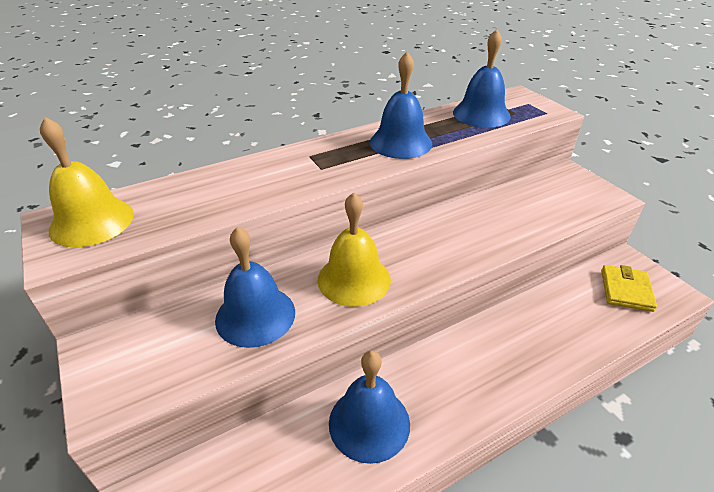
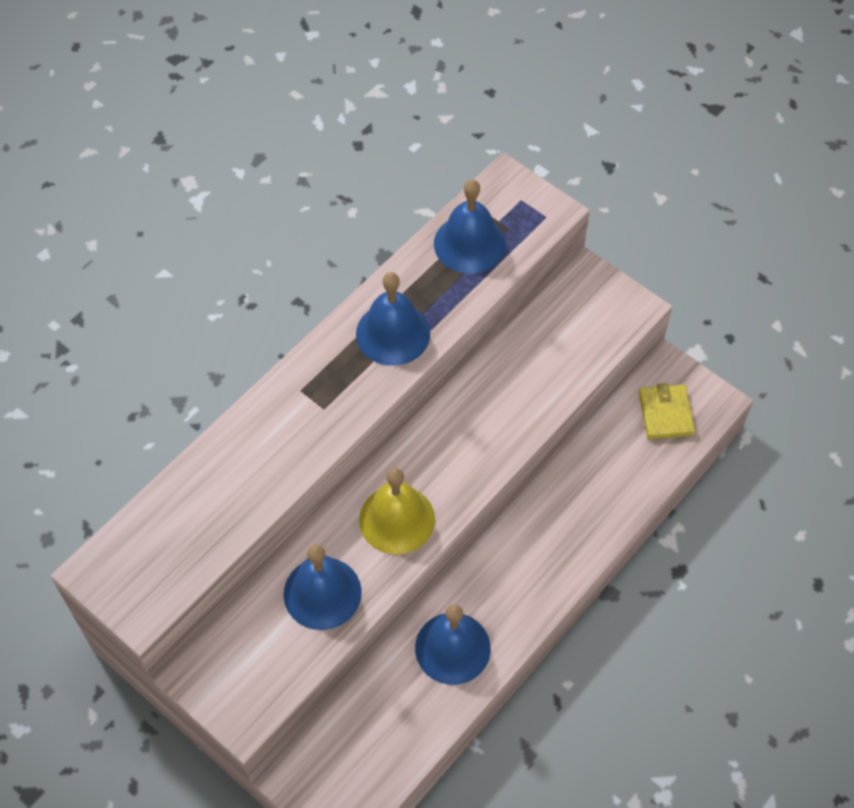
camera: 20 degrees left, 20 degrees up
yellow bell [40,117,134,247] -> none

